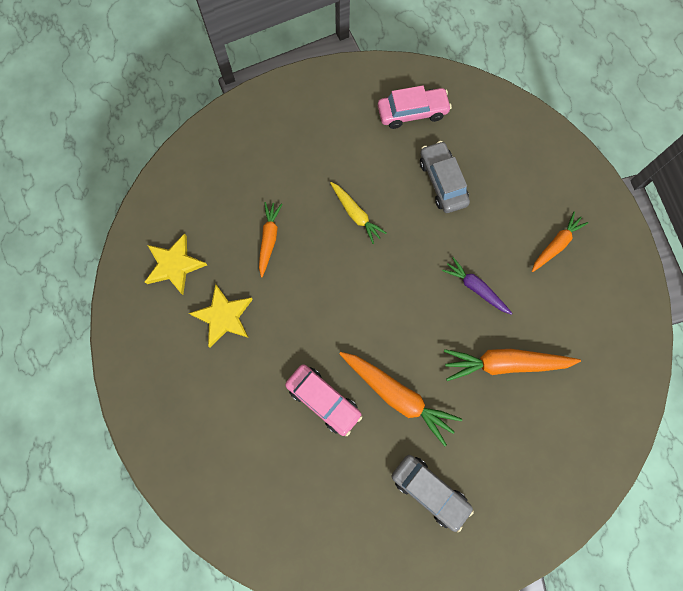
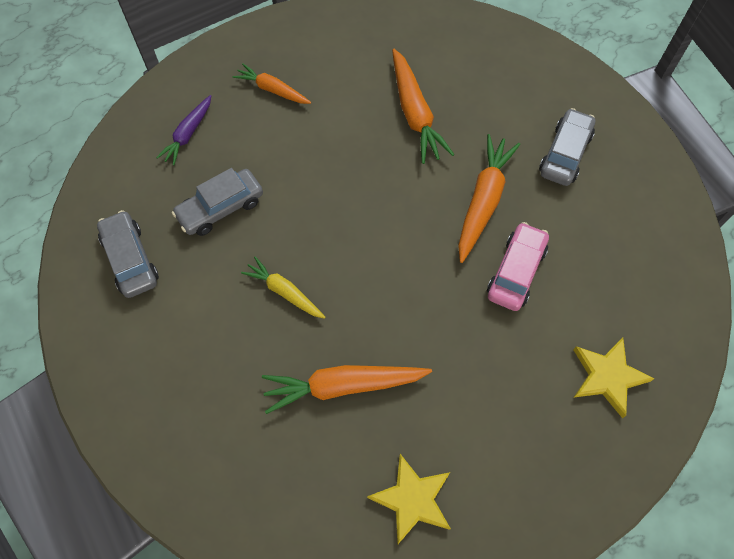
camera: 105 degrees left, 10 degrees down
yellow star [189,284,253,347] -> yellow star moved to [573,338,654,418]
orange carrot [259,202,282,277] -> orange carrot [262,365,432,414], size x1.62
yellow carrot [330,182,387,244] -> yellow carrot turned 90 degrees counterclockwise [241,257,326,319]
pink car [378,86,452,129] -> grey car [97,210,159,298]
purple carrot [442,257,513,315] -> purple carrot moved to [156,95,211,165]

